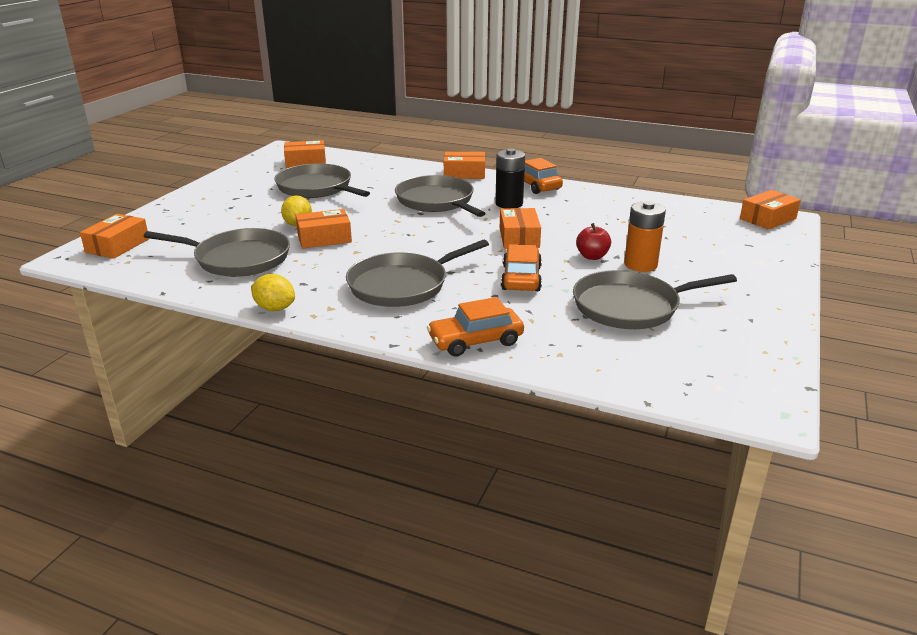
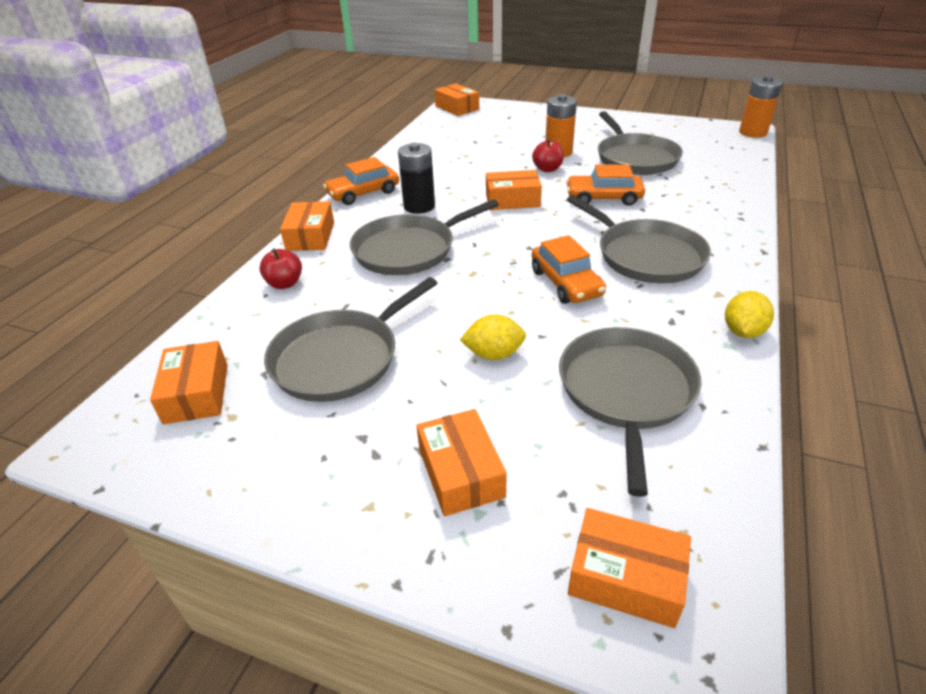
camera: 90 degrees left, 10 degrees up
orange box [295,209,352,248] -> orange box moved to [416,409,507,516]
orange car [427,297,524,357] -> orange car moved to [532,235,606,304]
none -> red apple [259,248,302,289]
none -> orange battery [739,76,782,138]

